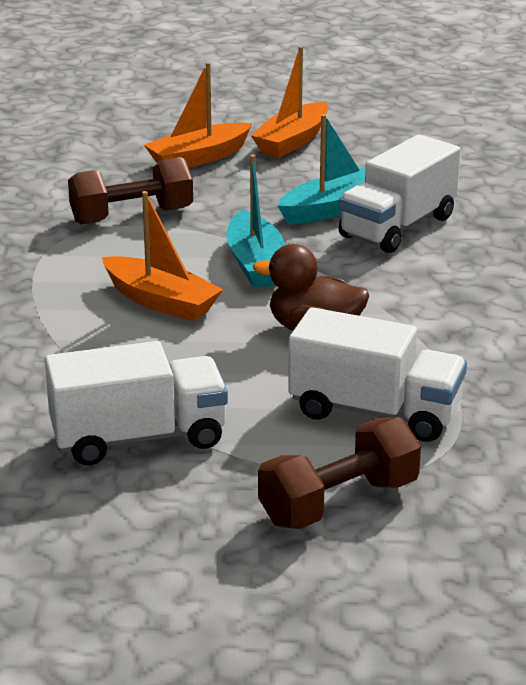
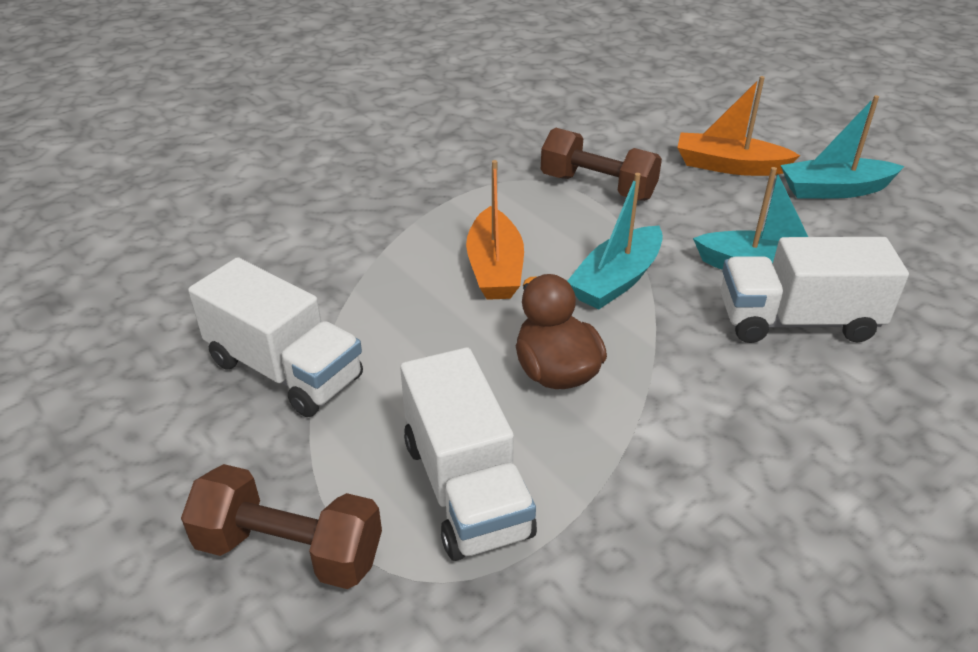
camera: 50 degrees right, 10 degrees up
orange boat [251,46,329,158] -> turquoise boat [780,95,905,199]

